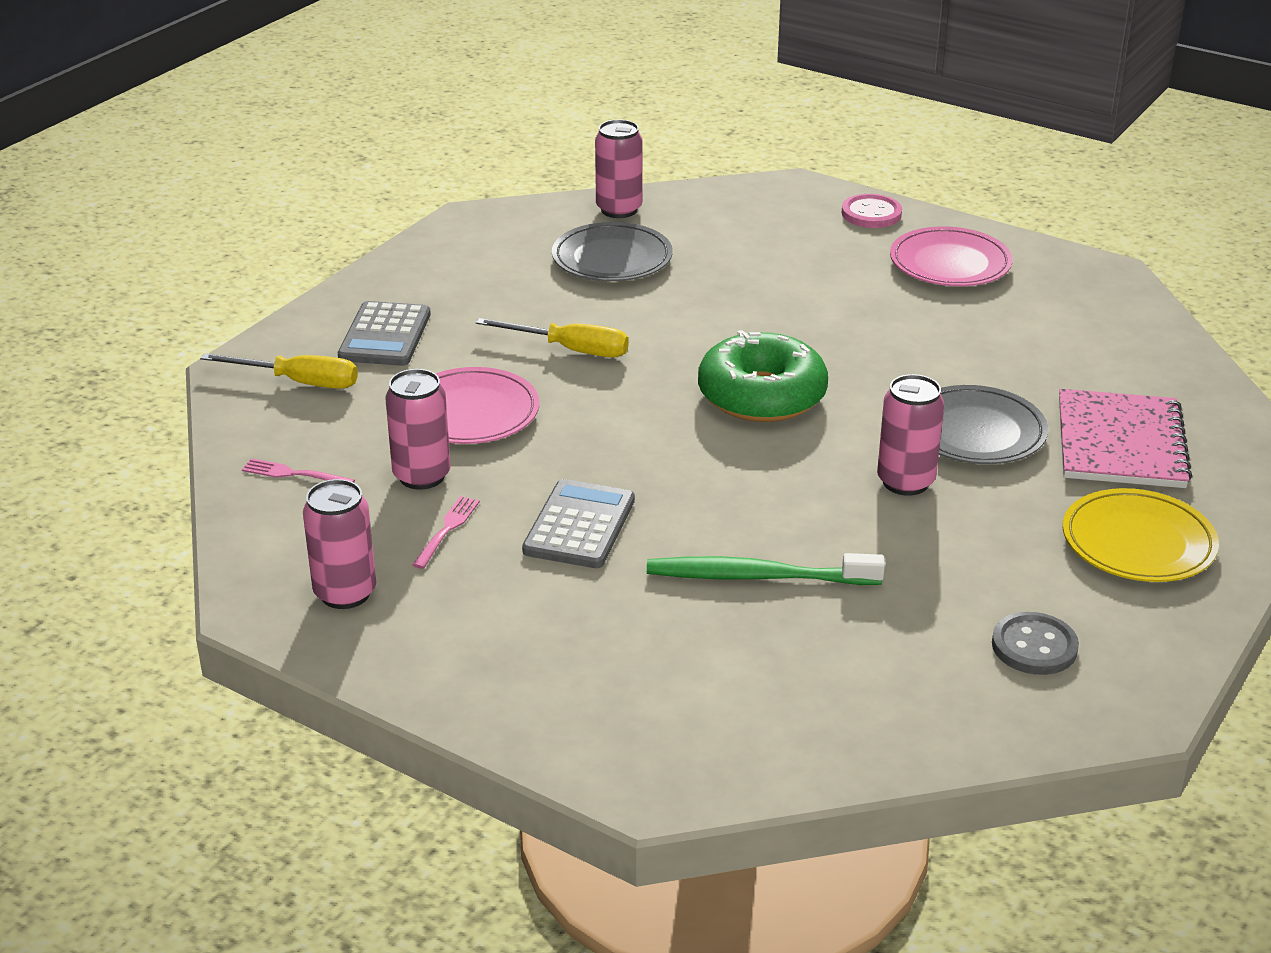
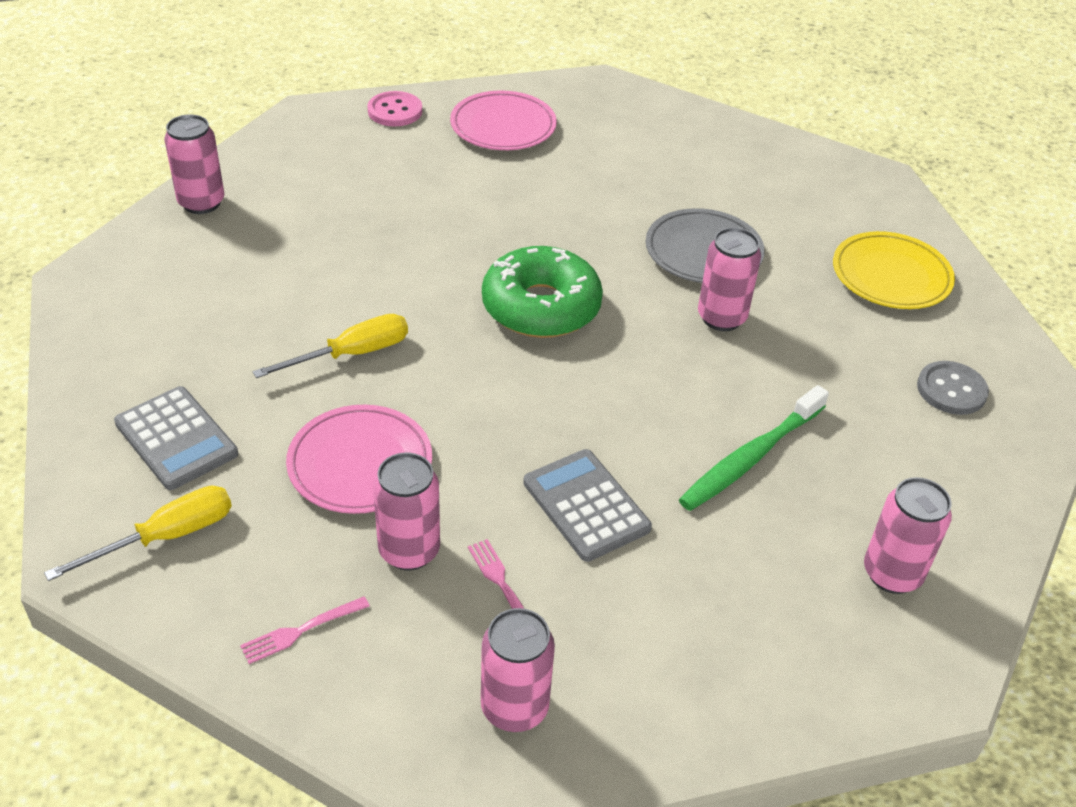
camera: 50 degrees left, 10 degrees up
grey plate [552,222,673,281] -> none
pink notebook [1059,389,1192,488] -> none
none -> pink can [864,477,952,594]

